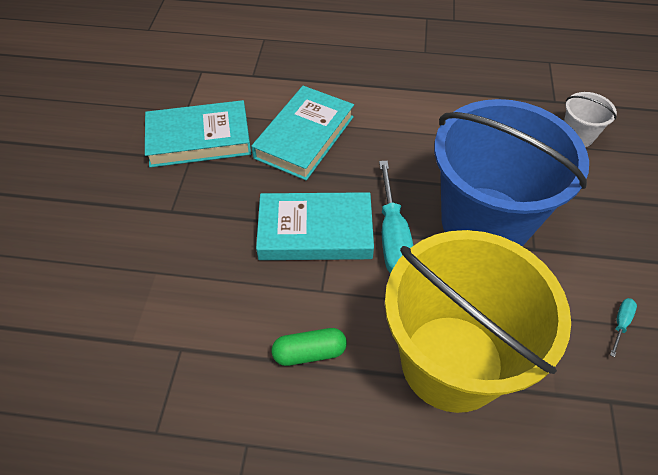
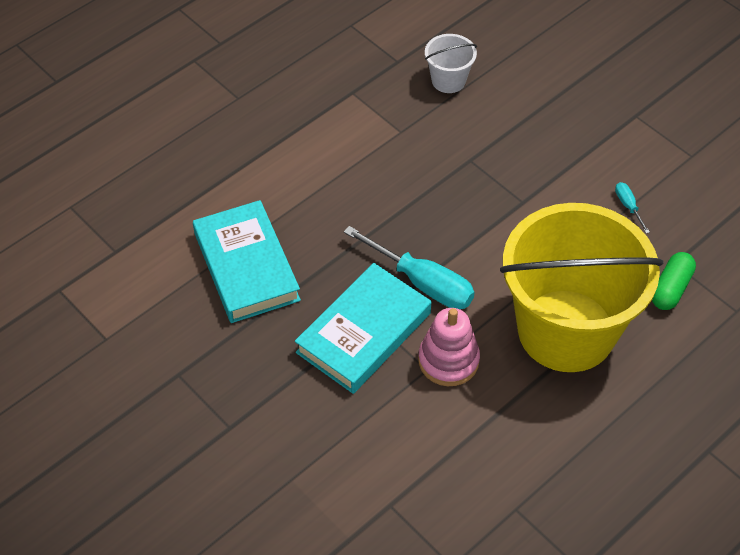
camera: 50 degrees left, 0 degrees up
turquoise book [145,100,251,168] -> none
green capsule [272,328,347,366] -> green capsule moved to [652,252,696,310]
blue bucket [434,99,589,247] -> none
none -> pink stacking toy [418,308,480,386]

